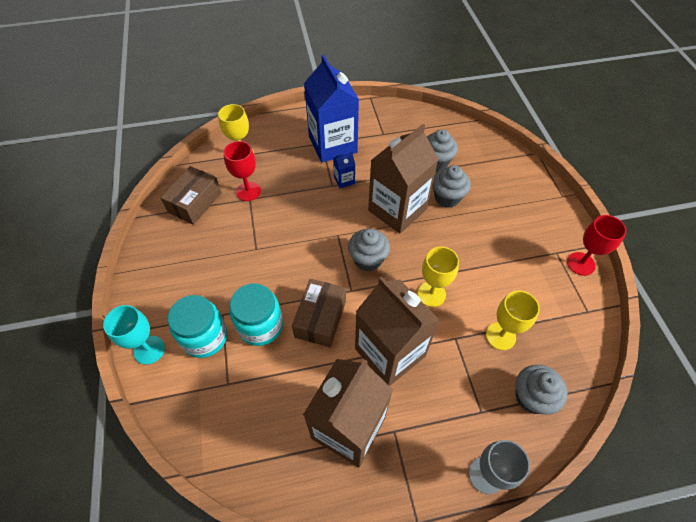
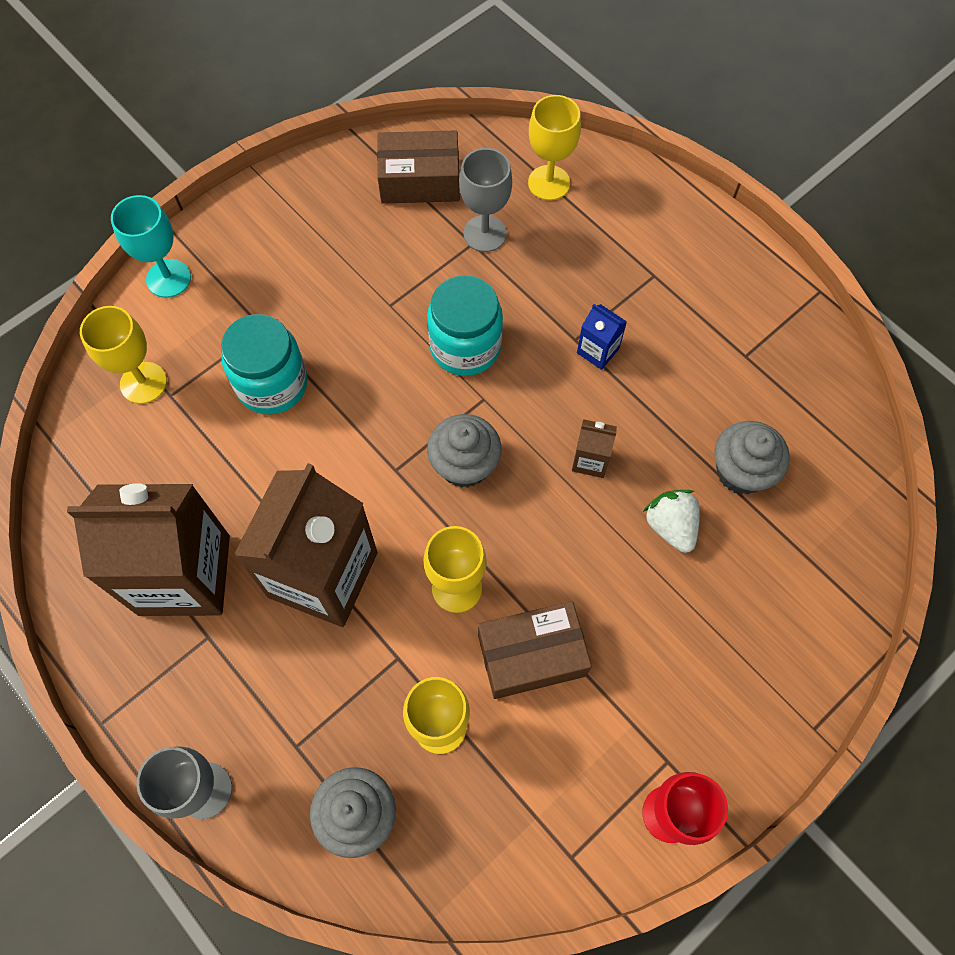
camera: 60 degrees right, 10 degrees up
turquoise jar [168,295,227,358] -> turquoise jar moved to [427,275,503,376]
red goblet [223,141,261,201] -> grey goblet [459,148,512,252]
brown box [292,279,346,347] -> brown box moved to [478,601,592,699]
blue carton [304,55,359,162] -> none
brown carton [368,124,439,233] -> brown carton [572,419,617,478], size x0.41
grey cupcake [433,165,471,208] -> white strawberry [643,490,700,553]
none -> yellow goblet [80,306,167,404]

